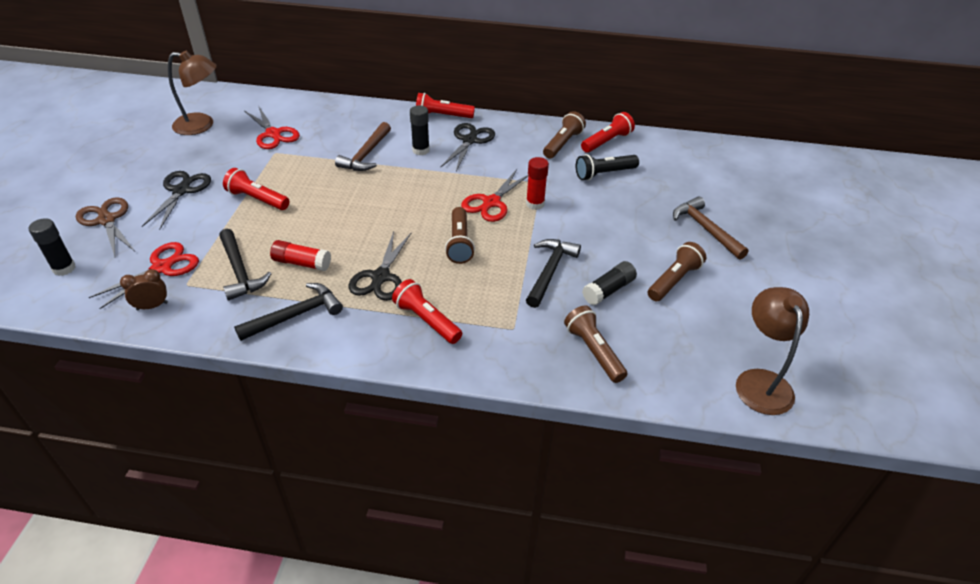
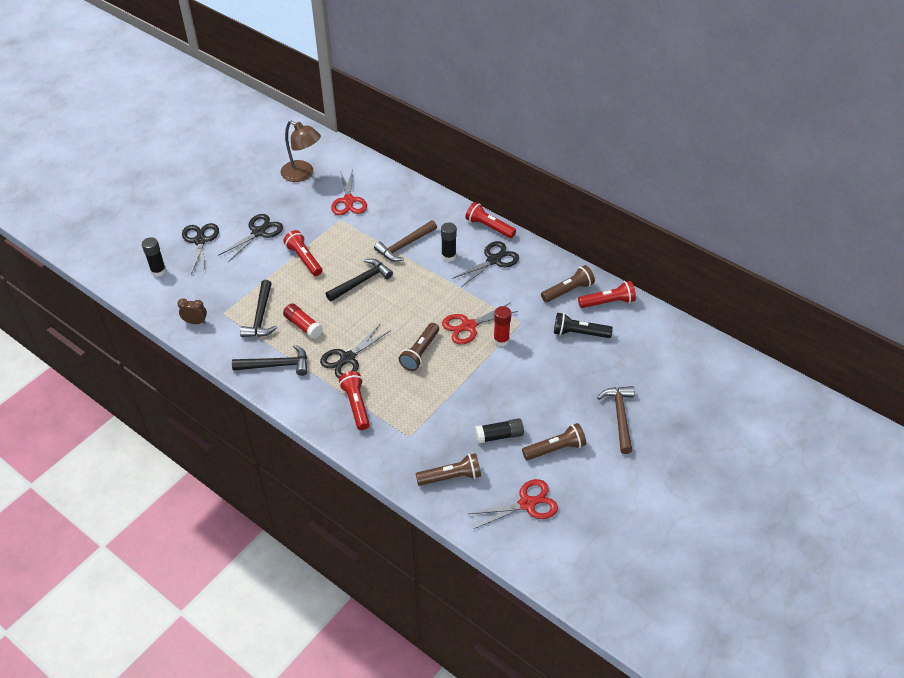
camera: 30 degrees right, 5 degrees up
brown scissors [76,197,135,256] -> black scissors [182,223,219,274]
red scissors [89,242,199,309] -> red scissors moved to [469,479,558,529]
black hammer [526,239,581,308] -> black hammer moved to [326,259,393,301]
brown flashlight [564,305,627,383] -> brown flashlight turned 75 degrees clockwise [416,453,481,486]
brown lamp [736,287,809,415] -> none

